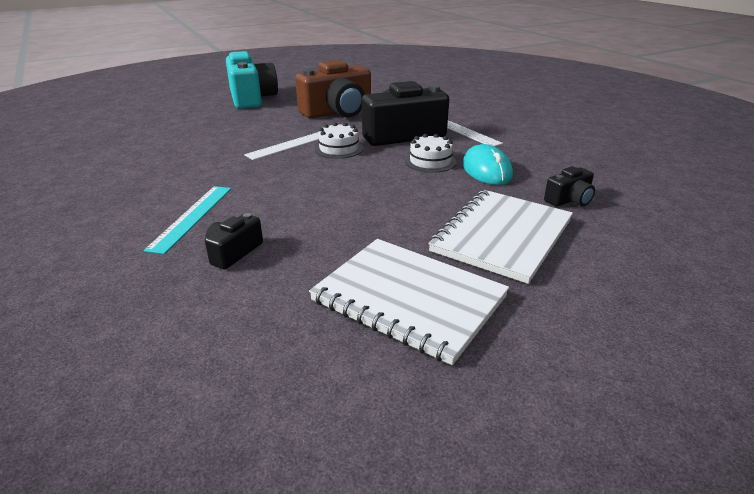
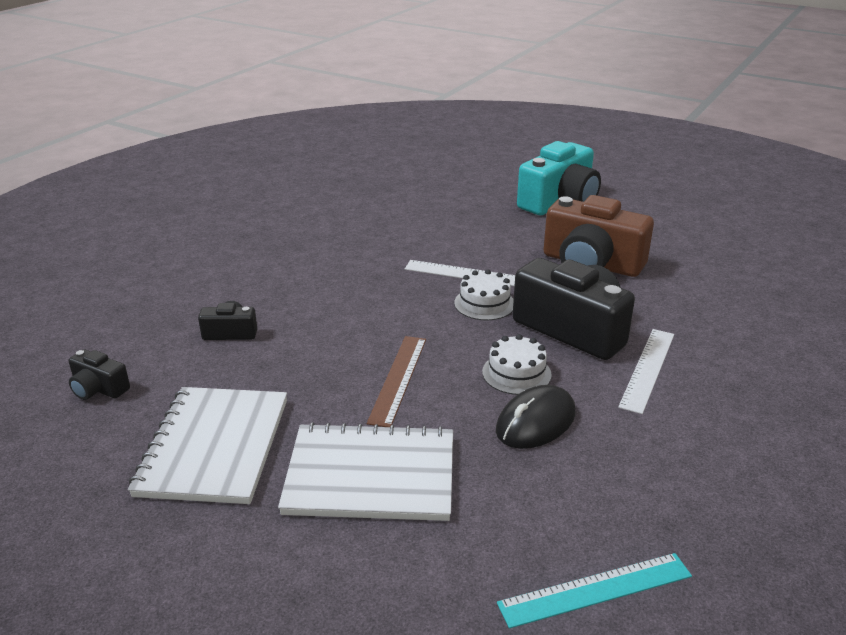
camera: 60 degrees right, 0 degrees up
turquoise ruler [143,186,231,254] -> turquoise ruler moved to [497,553,692,629]
turquoise mouse [462,144,513,185] -> black mouse [496,385,576,449]
black camera [544,166,595,207] -> black camera moved to [69,349,130,400]
none -> brown ruler [367,336,426,427]

